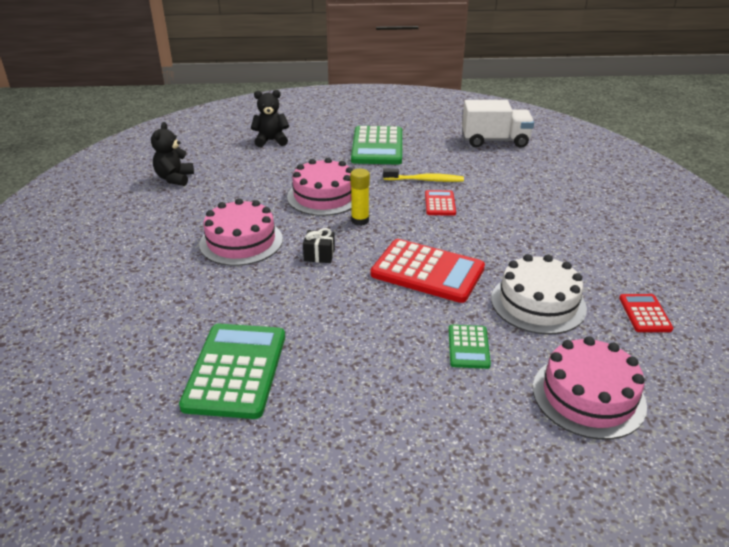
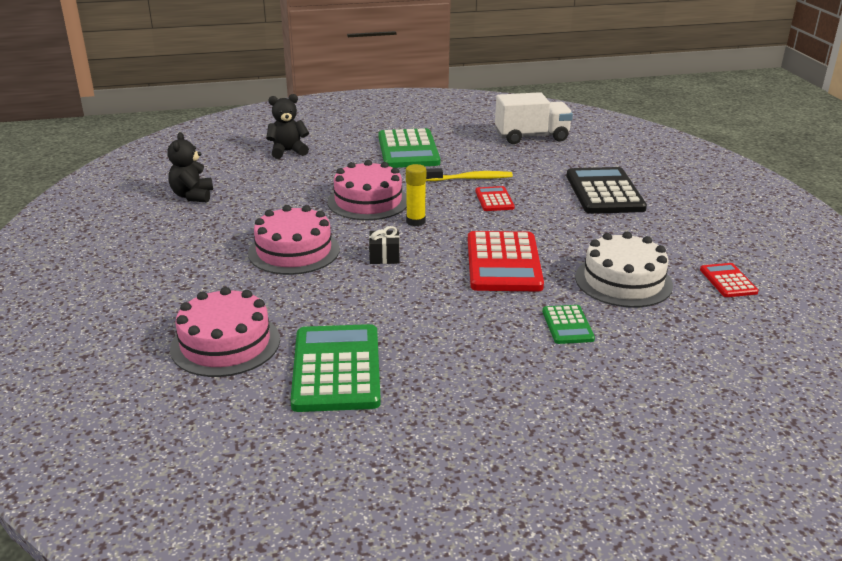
camera: 10 degrees left, 5 degrees down
red calculator [371,239,485,303] -> red calculator turned 75 degrees clockwise [468,231,544,291]
pink cake [533,336,647,440] -> pink cake moved to [170,287,280,377]
none -> black calculator [566,167,647,214]

